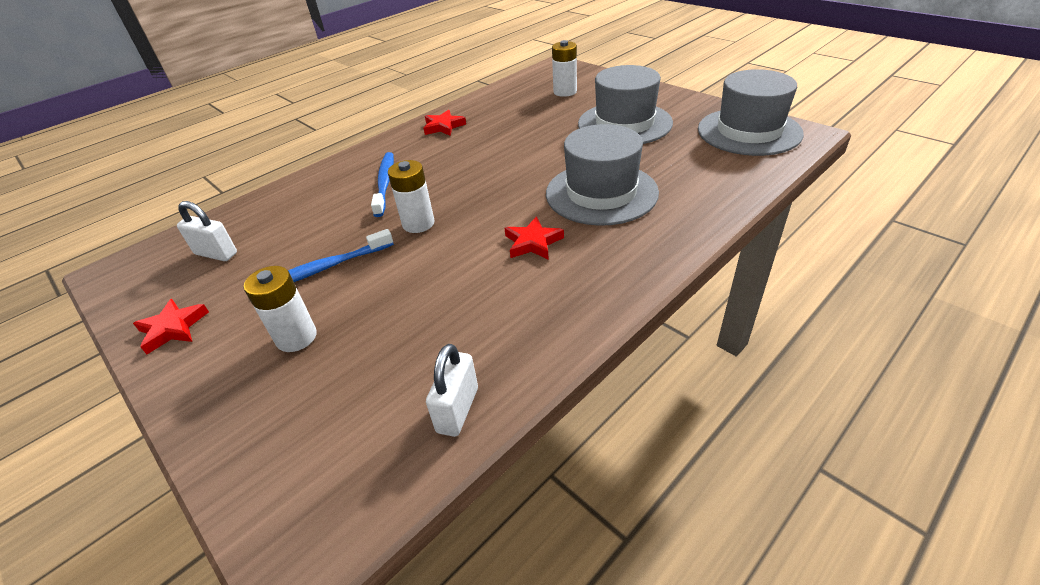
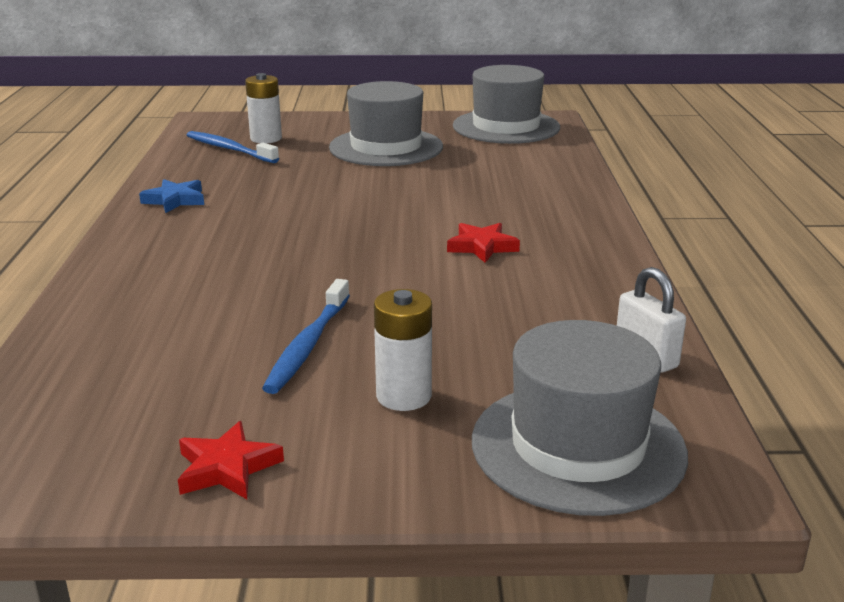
camera: 50 degrees left, 15 degrees down
white padlock [177,201,237,261] -> none
blue toothbrush [371,152,394,217] -> blue toothbrush moved to [187,131,279,163]
white battery [388,160,435,233] -> none
red star [424,110,466,136] -> blue star [139,179,204,213]
grey hat [546,124,659,226] -> grey hat moved to [472,320,688,516]

